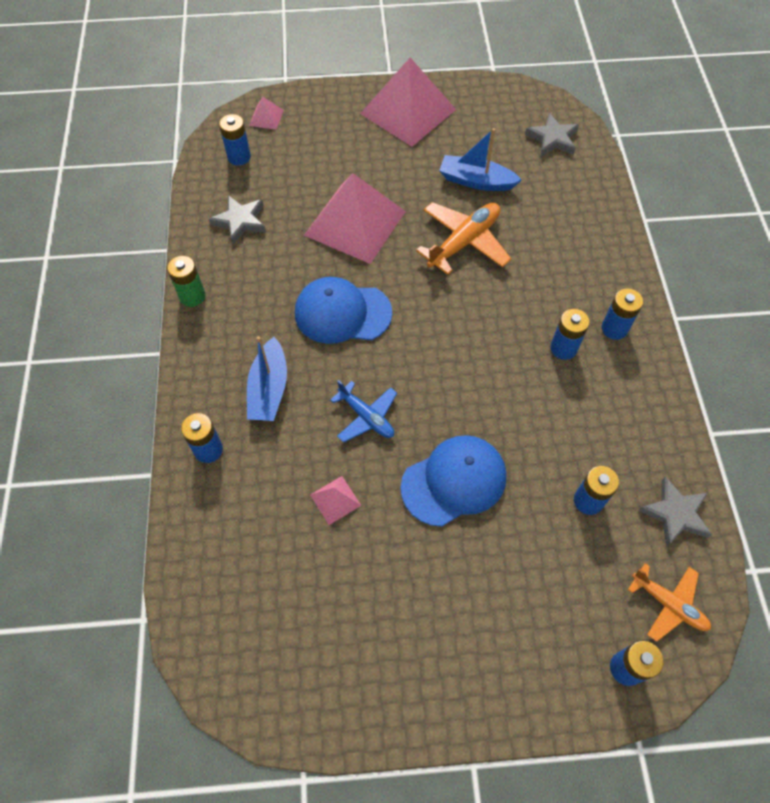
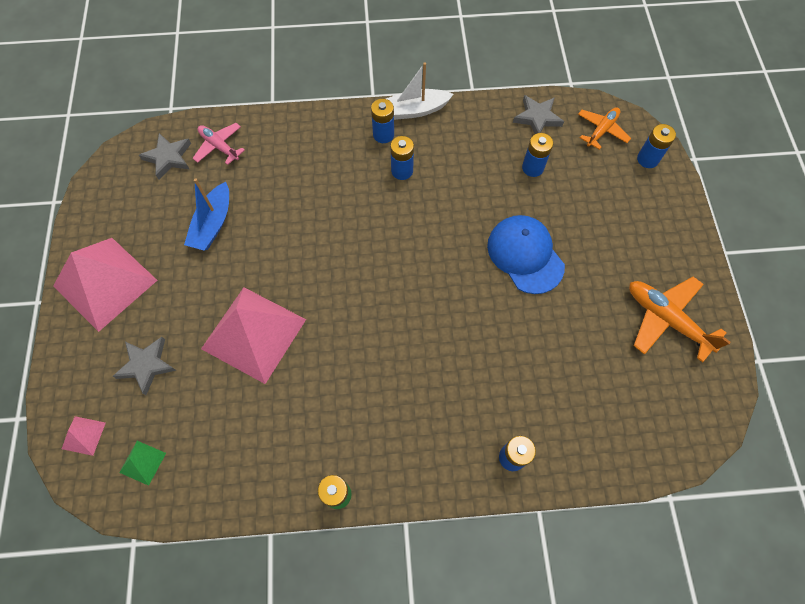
camera: 90 degrees left, 5 degrees up
grey star [209,195,266,244] -> grey star moved to [113,337,176,395]
blue battery [219,114,251,165] -> green pyramid [119,441,166,486]
blue boat [247,336,287,421] -> none
blue cap [295,277,392,344] -> none
pink pyramid [310,476,362,525] -> none
blue plane [330,380,397,442] -> none
orange plane [416,202,511,275] -> orange plane moved to [629,277,731,363]
none -> pink plane [193,123,245,165]
none -> white boat [386,62,454,120]

